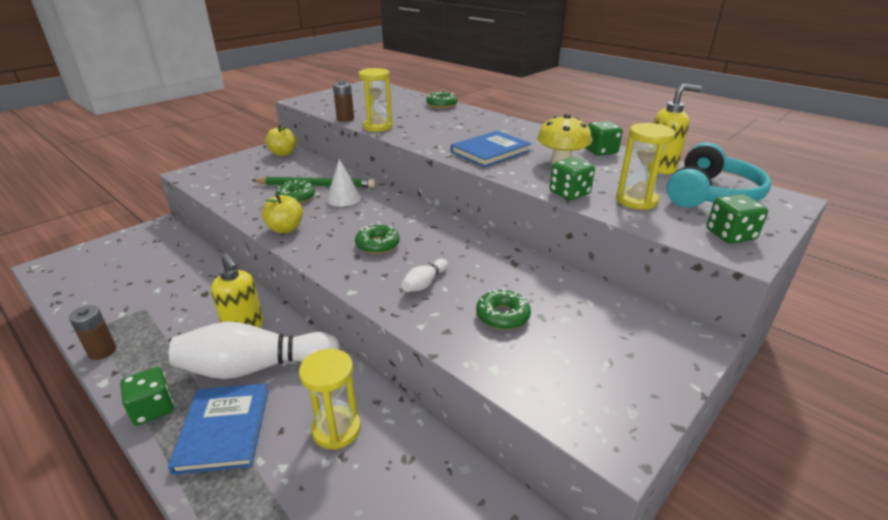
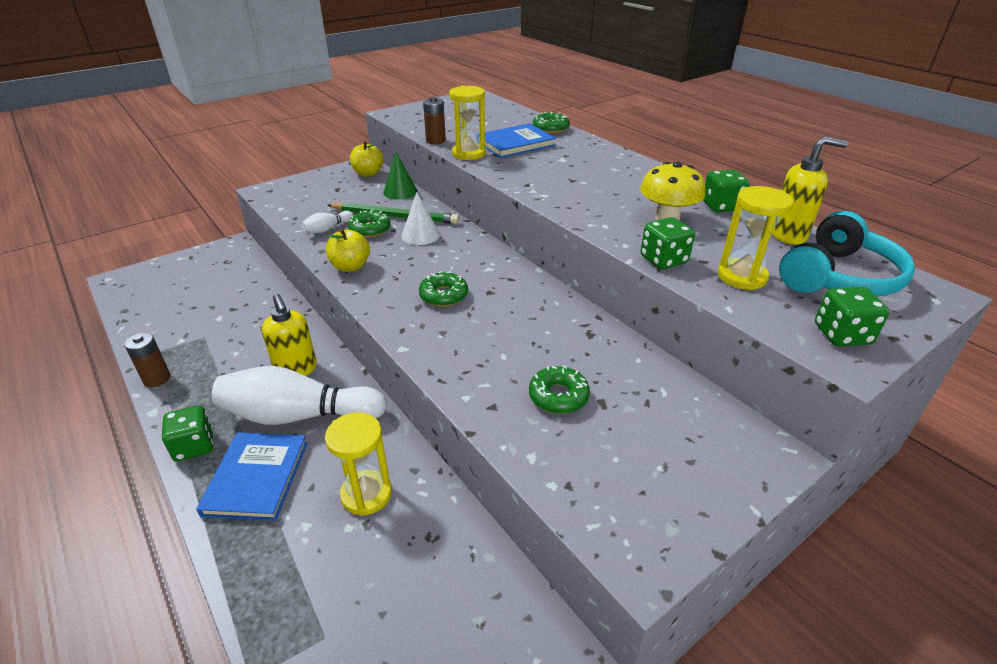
camera: 10 degrees right, 5 degrees up
white bowling pin [401,259,448,292] -> white bowling pin moved to [301,211,354,233]
blue book [451,131,532,167] -> blue book moved to [478,123,556,158]
none -> green cone [383,152,417,200]

